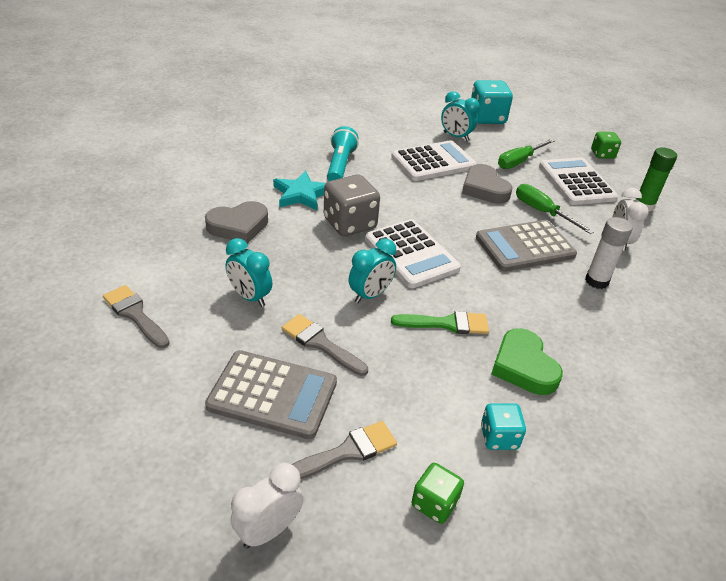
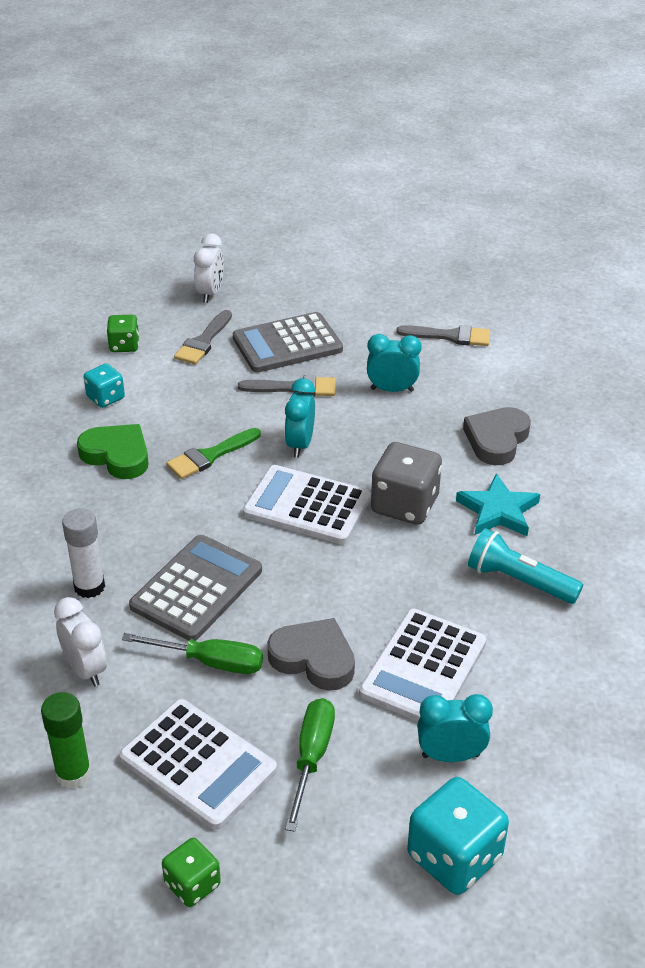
camera: 145 degrees right, 0 degrees up
turquoise flashlight [327,126,359,181] -> turquoise flashlight turned 150 degrees clockwise [468,528,583,604]

